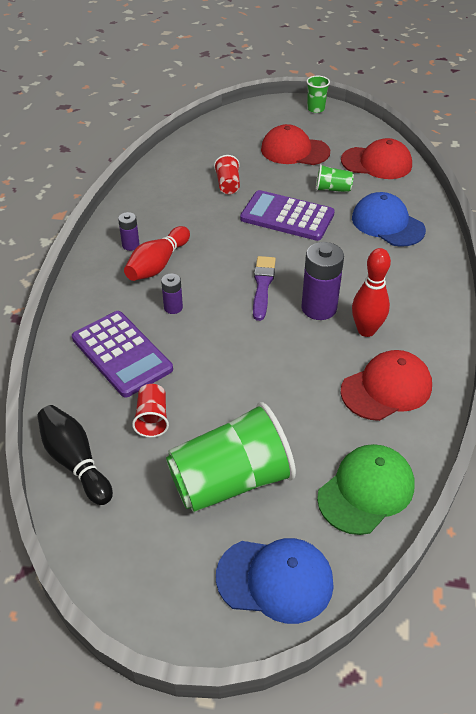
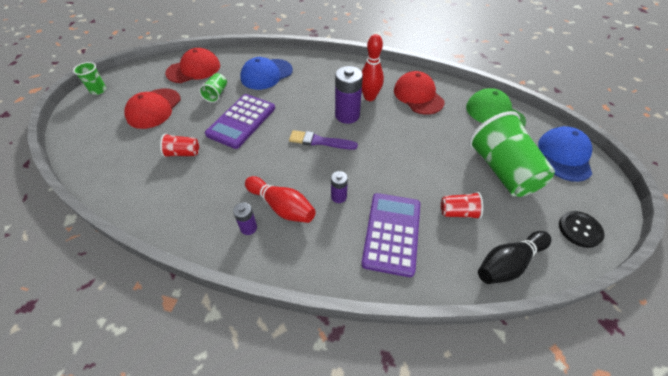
camera: 85 degrees left, 5 degrees up
purple calculator [72,311,173,398] -> purple calculator turned 45 degrees counterclockwise [361,193,420,277]
red cap [341,138,412,179] -> red cap turned 45 degrees clockwise [165,48,220,83]
none -> black button [559,211,605,248]

